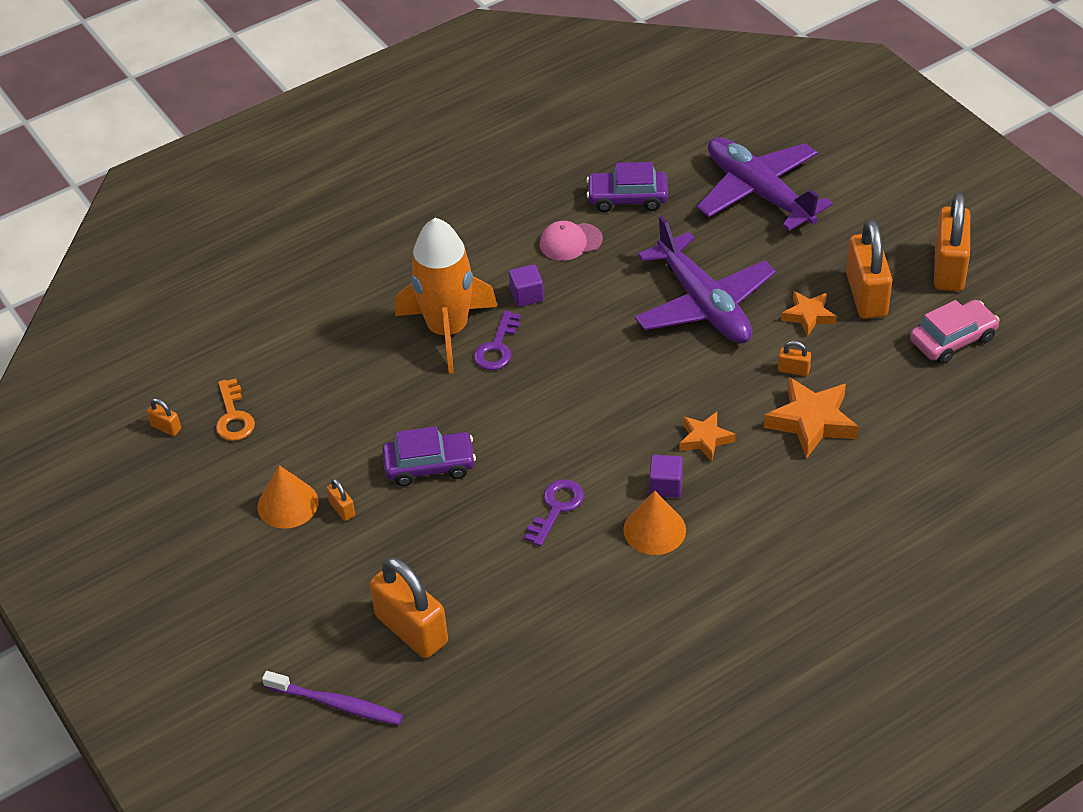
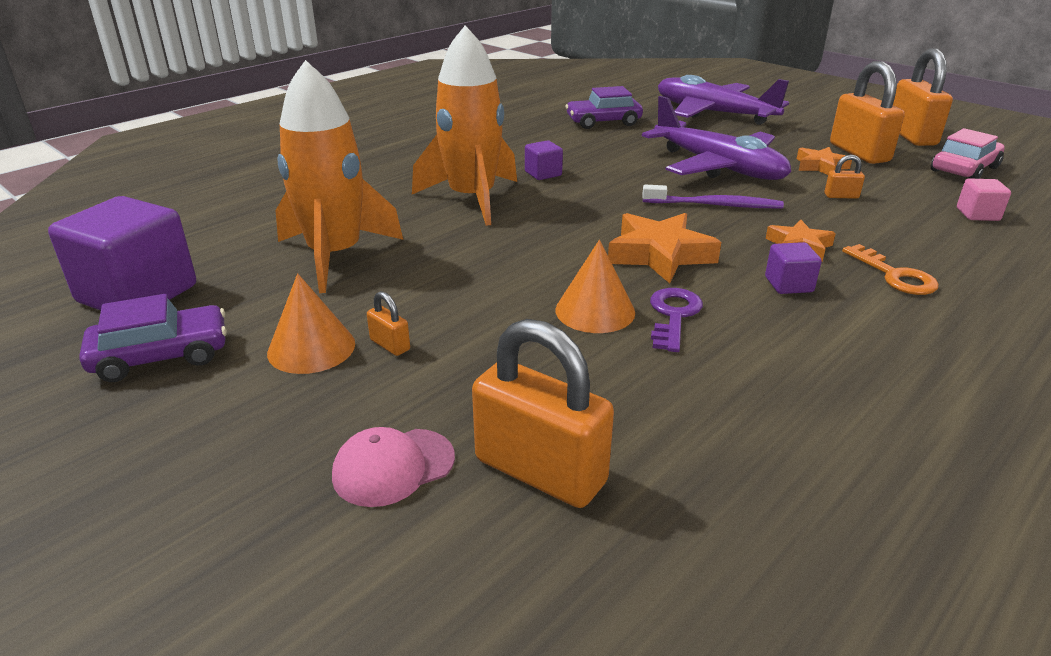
camera: 15 degrees left, 15 degrees down
orange padlock [147,398,181,436] -> purple cube [48,196,196,310]
orange key [216,378,255,441] -> orange key moved to [842,244,939,295]
purple toothbrush [262,671,403,725] -> purple toothbrush moved to [642,185,784,208]
purple car [382,426,476,486] -> purple car moved to [79,294,227,382]
purple key [473,311,521,370] -> none
pink cap [539,221,603,261] -> pink cap moved to [332,427,455,507]
orange cone [623,491,686,555] -> orange cone moved to [555,240,635,333]
orange star [764,377,859,459] -> orange star moved to [608,213,721,283]
none -> orange rocket [275,60,403,293]
none -> pink cube [957,179,1011,221]

